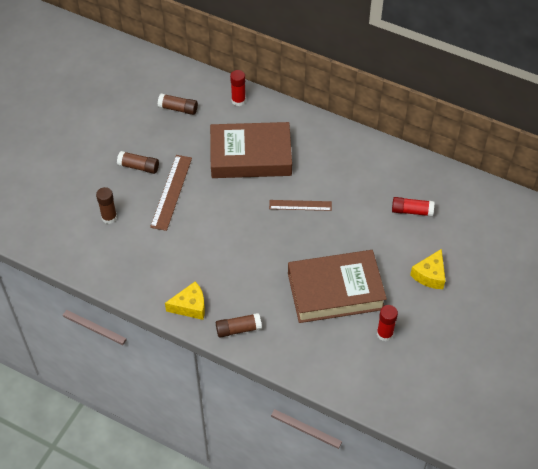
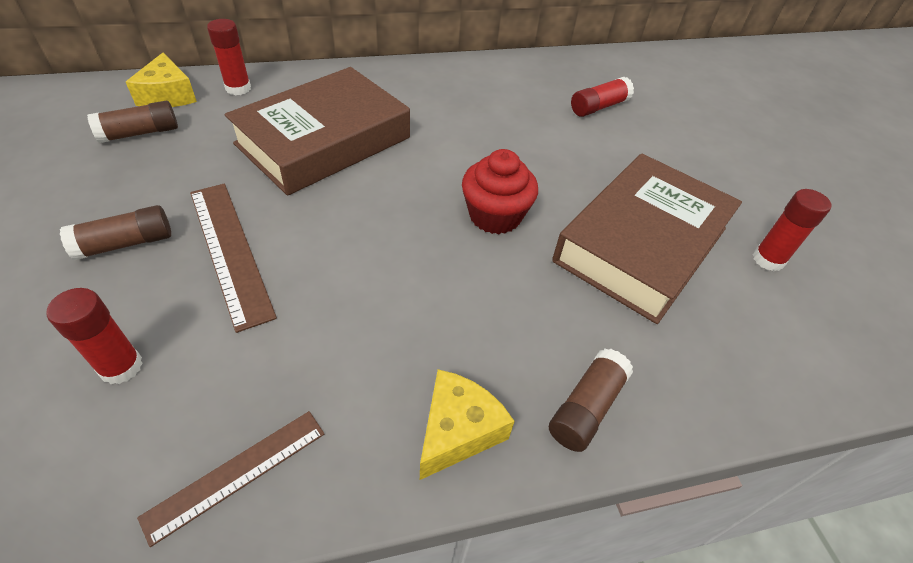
camera: 45 degrees left, 5 degrees down
brown glue stick [96,187,117,224] -> red glue stick [46,288,143,384]
brown ruler [269,200,332,211] -> brown ruler moved to [137,411,324,547]
yellow cheese [410,249,445,289] -> yellow cheese moved to [126,53,197,107]
none -> red cupcake [462,149,538,234]

